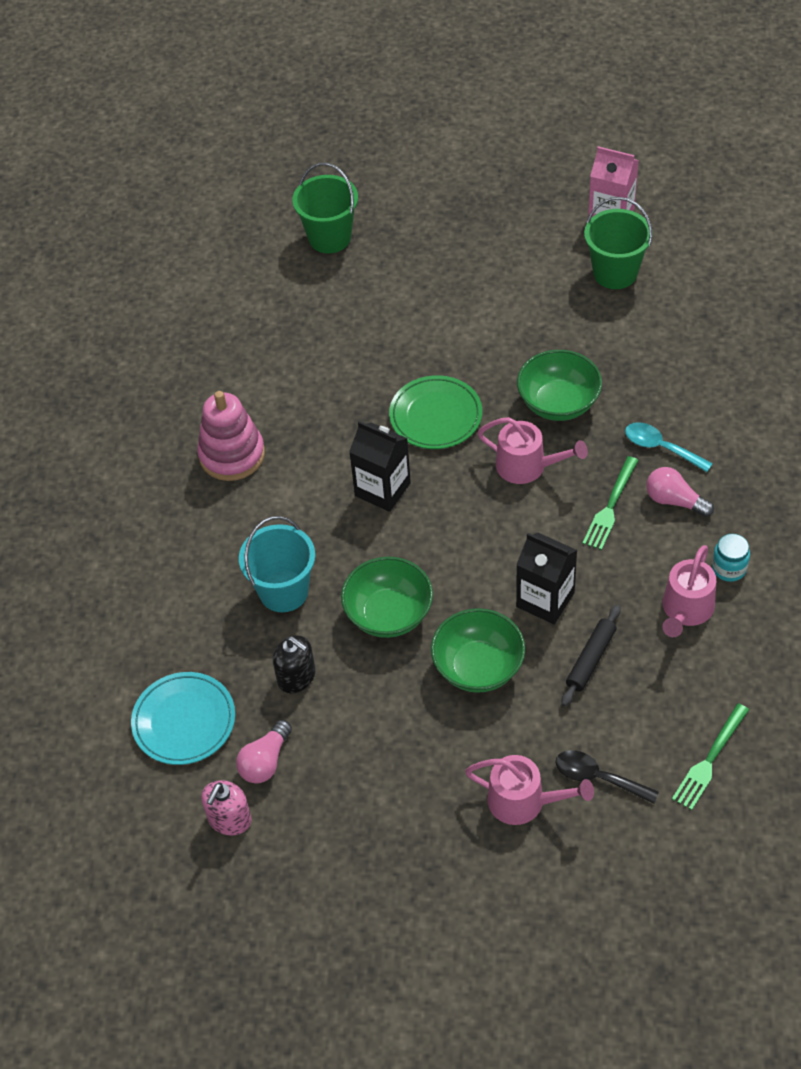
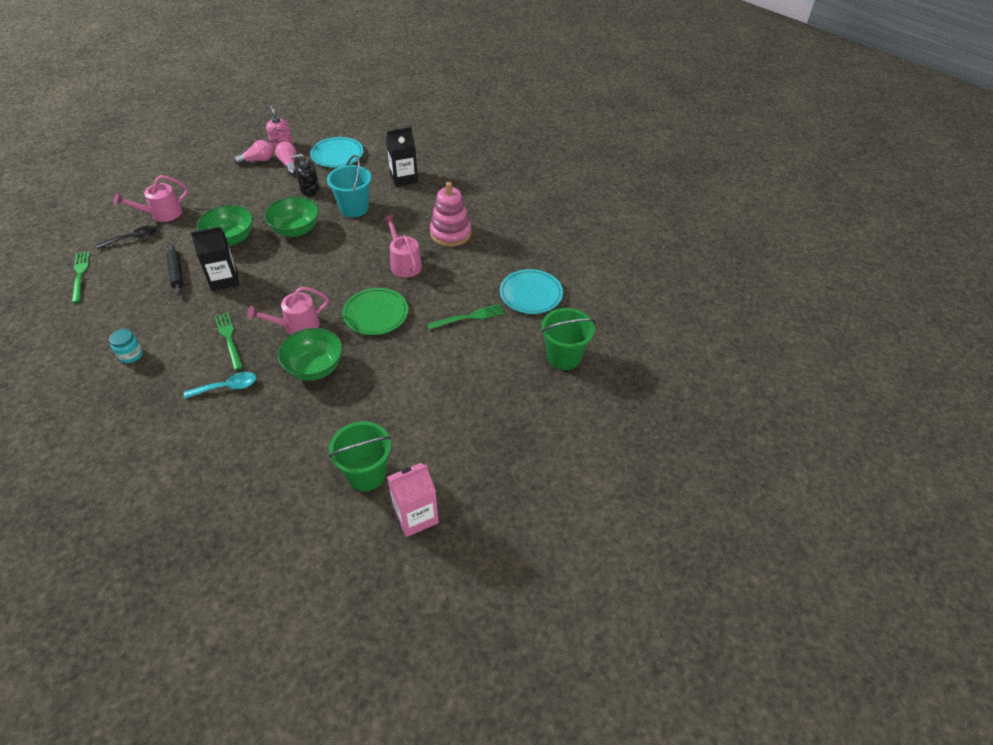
camera: 125 degrees right, 5 degrees down
black carton [349,421,411,512] -> black carton moved to [386,127,418,187]
pink light bulb [646,467,714,517] -> pink light bulb moved to [234,140,273,165]
pink watering can [662,545,716,637] -> pink watering can moved to [383,215,422,278]
none -> green fork [427,304,504,330]
none -> turquoise plate [500,269,563,314]

